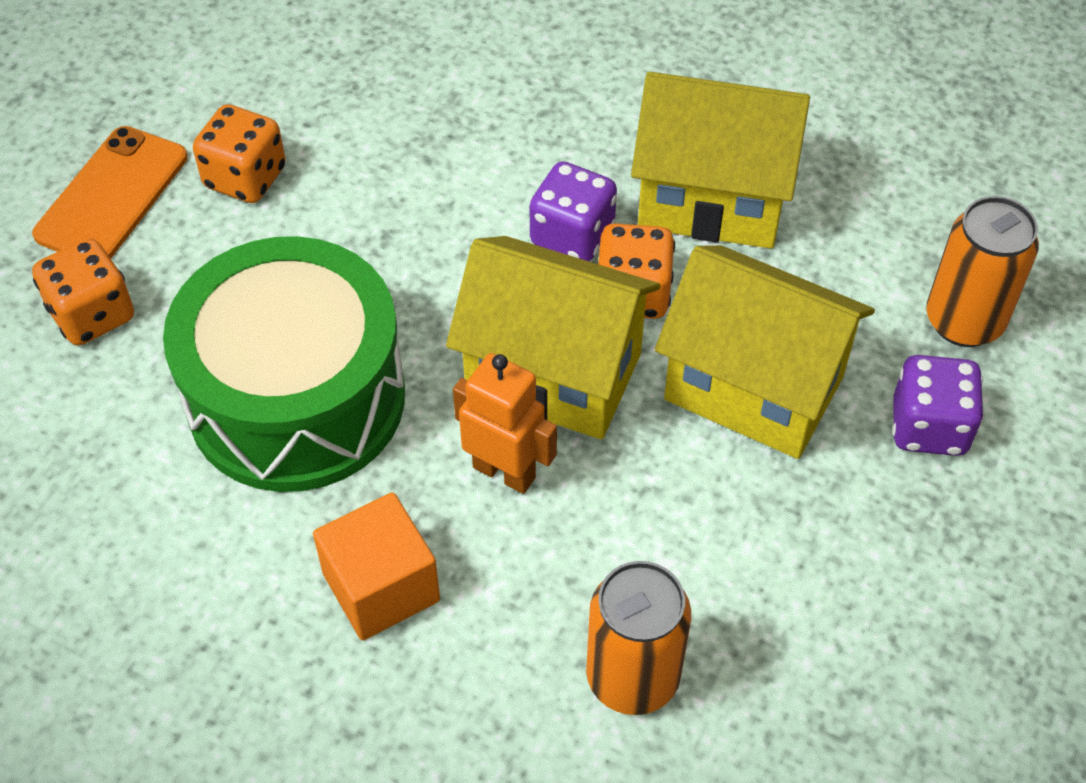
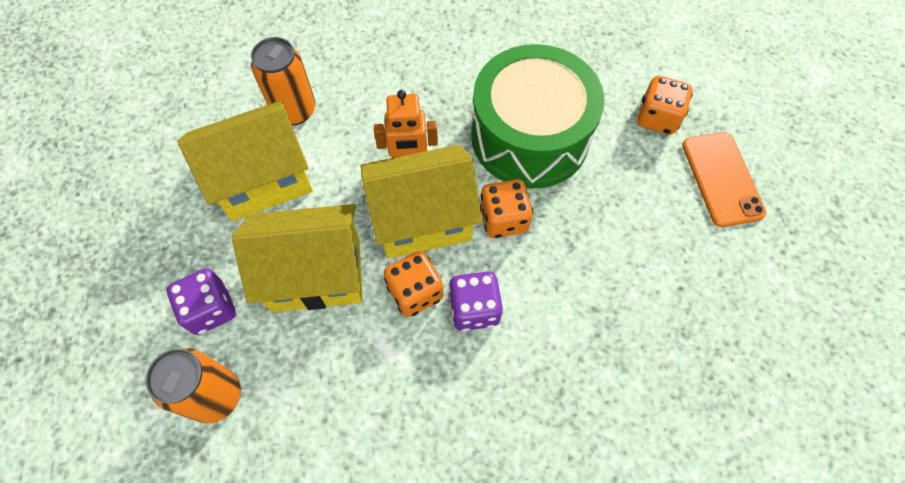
camera: 145 degrees right, 10 degrees up
orange dice [193,104,286,203] -> orange dice moved to [480,179,533,238]
orange cube [313,492,440,640] -> none
yellow house [631,72,810,249] -> yellow house moved to [177,101,313,221]

